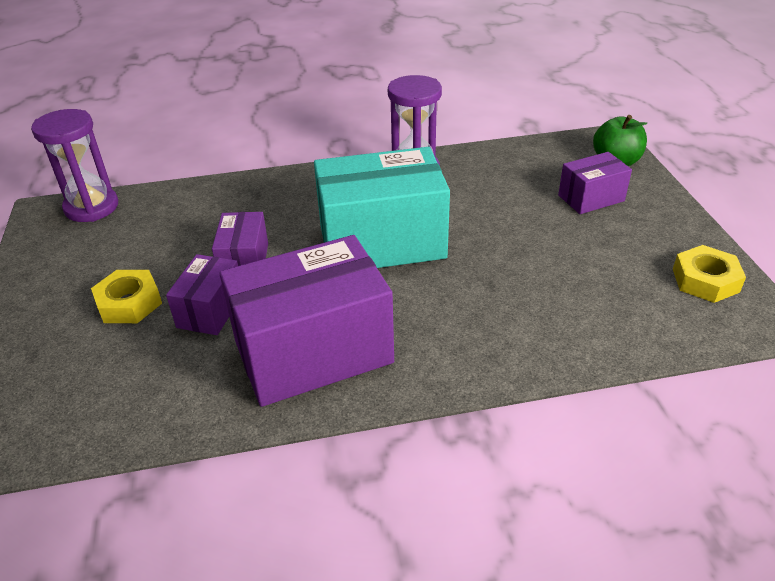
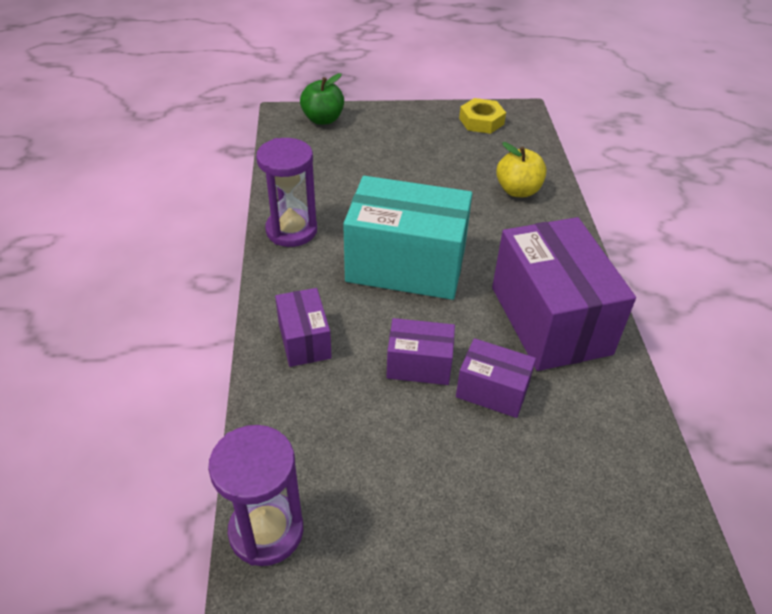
camera: 85 degrees left, 5 degrees up
yellow nut [91,270,162,323] -> none
turquoise box [314,147,450,268] -> turquoise box turned 75 degrees counterclockwise [343,176,472,300]
purple box [558,152,632,214] -> purple box moved to [275,288,332,367]
none -> yellow apple [496,142,546,197]

